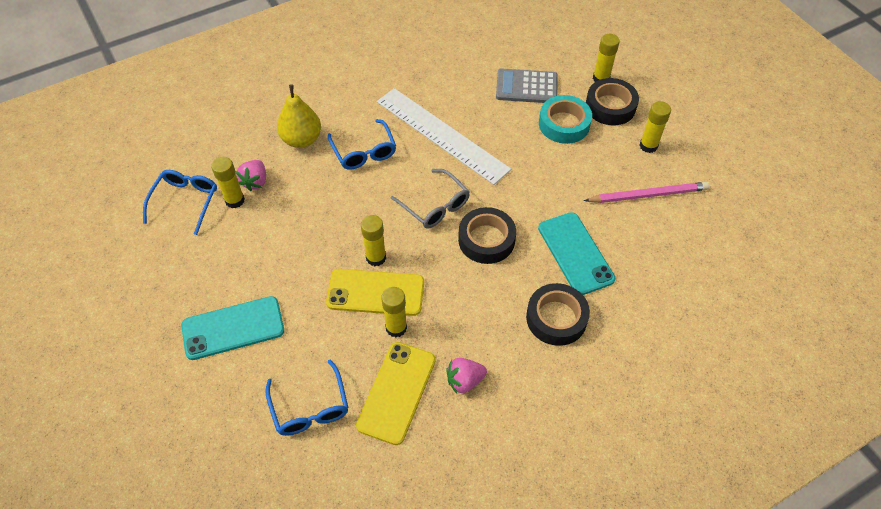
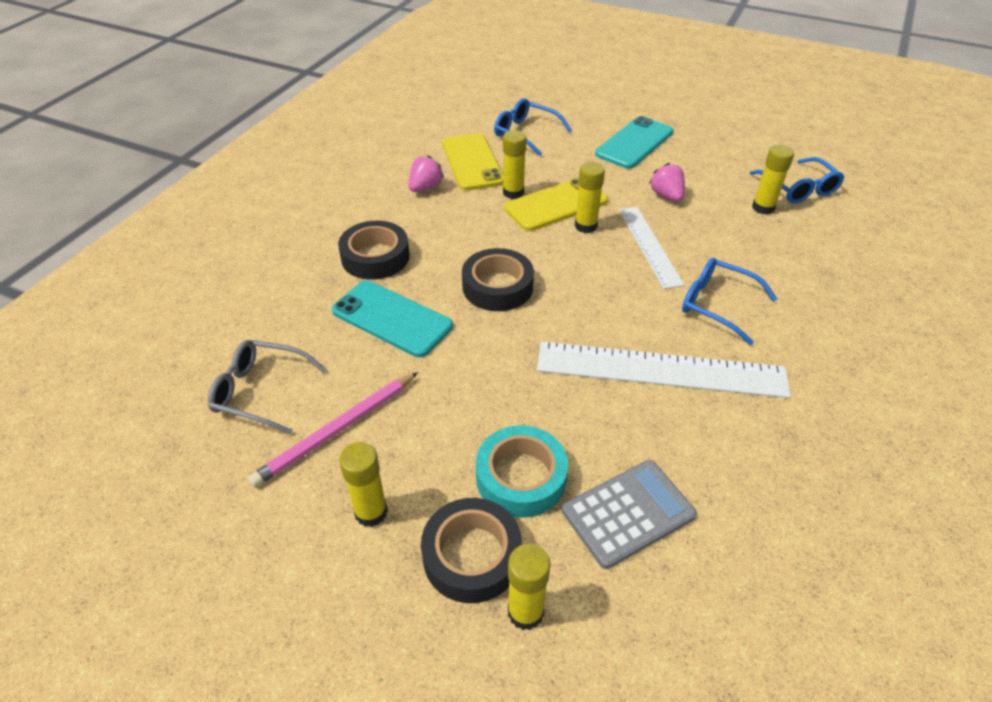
camera: 145 degrees right, 10 degrees down
pink strawberry [236,160,266,191] -> pink strawberry moved to [649,163,685,202]
yellow pear [277,84,321,148] -> none
grey glasses [391,169,470,229] -> grey glasses moved to [208,340,327,434]
none -> white ruler [619,207,684,289]

